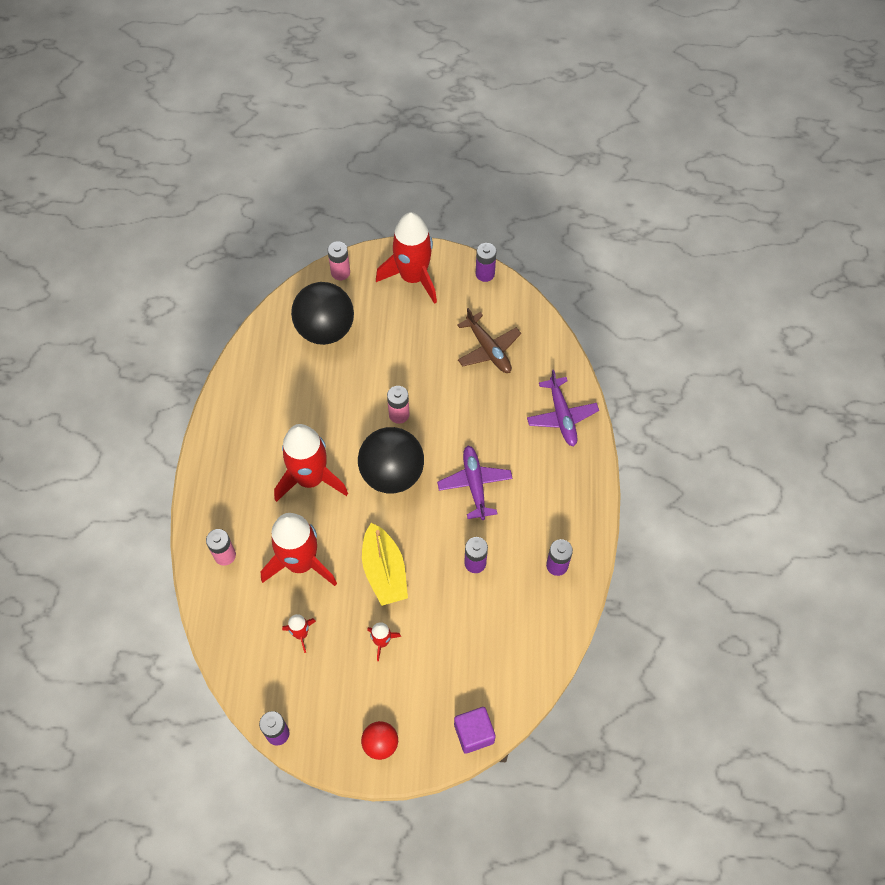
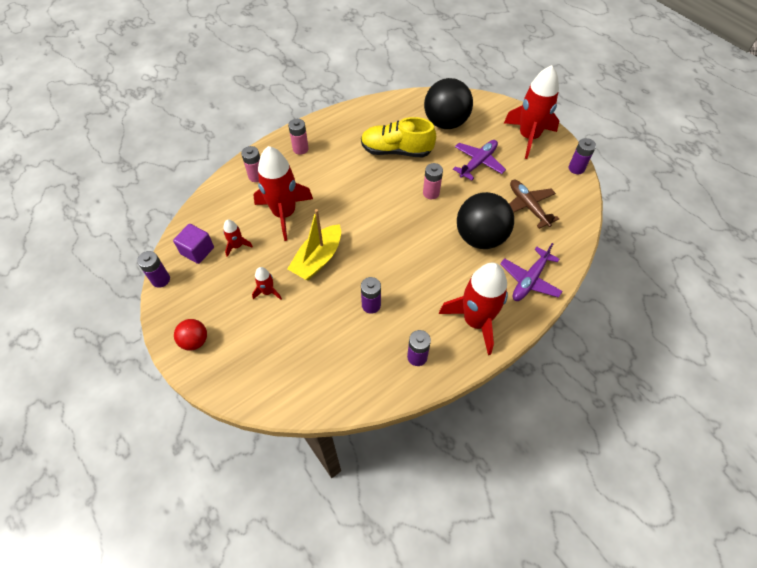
camera: 50 degrees right, 5 degrees down
red rocket [274,424,348,502] -> red rocket moved to [439,263,508,355]
pink battery [328,241,350,280] -> pink battery moved to [288,119,309,155]
black ball [358,427,424,493] -> black ball moved to [457,192,514,249]
purple plane [437,446,513,520] -> purple plane moved to [453,140,506,181]
purple cube [454,707,496,754] -> purple cube moved to [173,224,214,264]
brown plane [457,308,521,373] -> brown plane turned 135 degrees clockwise [509,180,559,229]
none -> yellow shoe [361,117,436,157]

